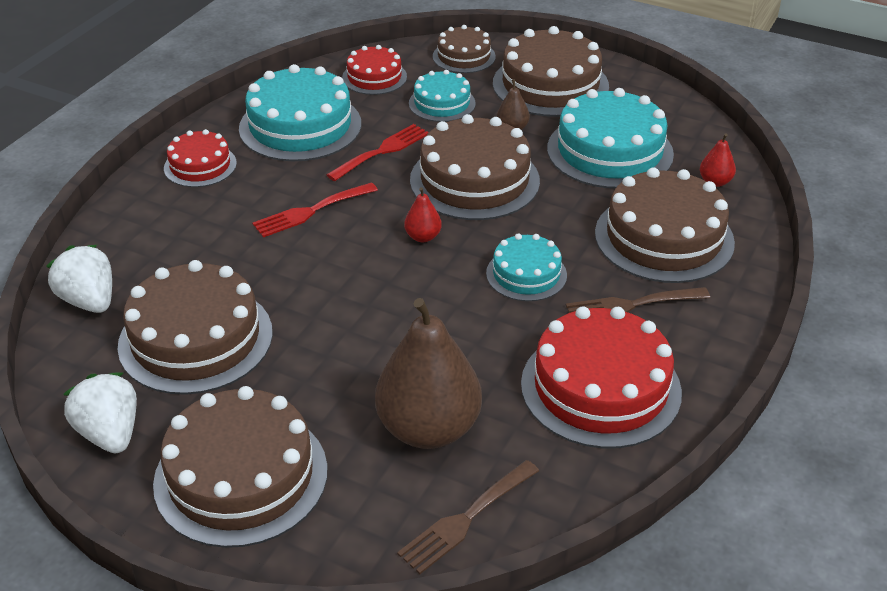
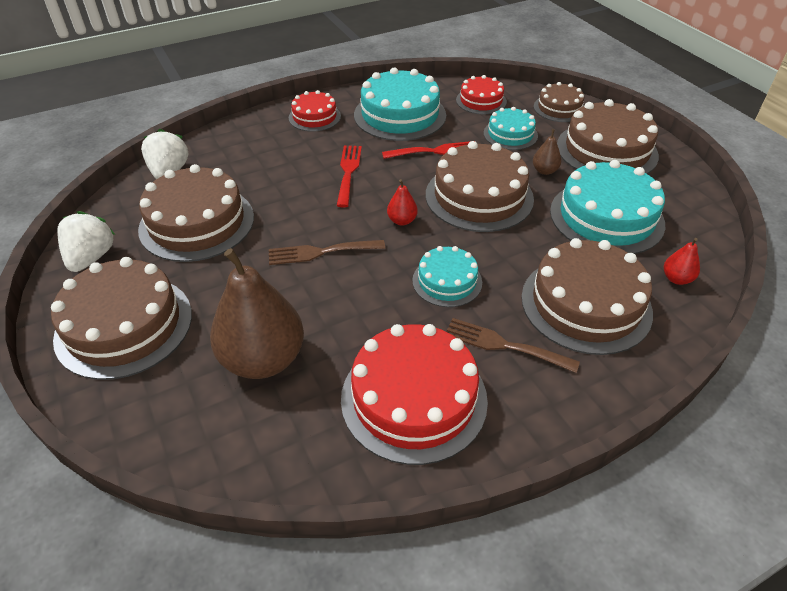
camera: 35 degrees right, 5 degrees up
red fork [252,182,378,237] -> red fork turned 90 degrees clockwise [337,146,362,207]
brown fork [397,460,539,574] -> brown fork moved to [269,240,385,265]

